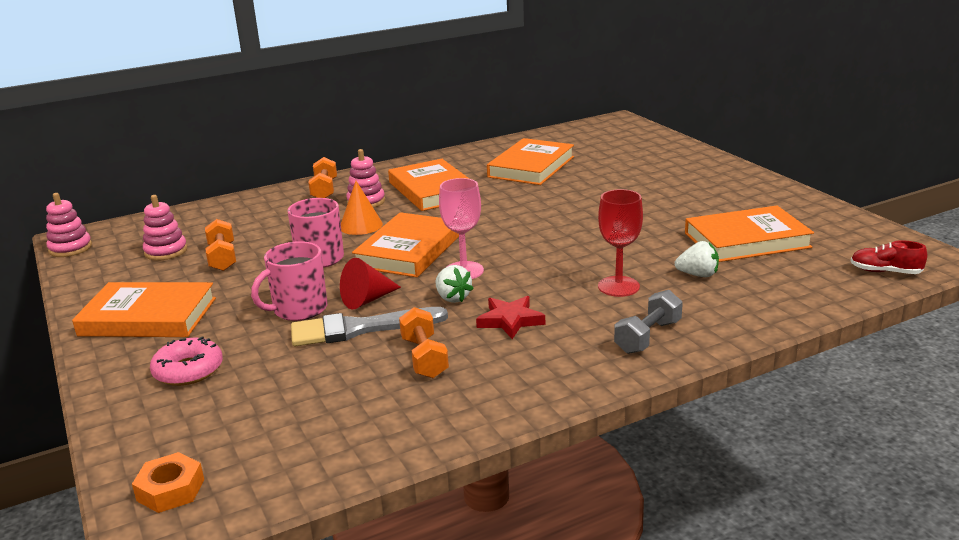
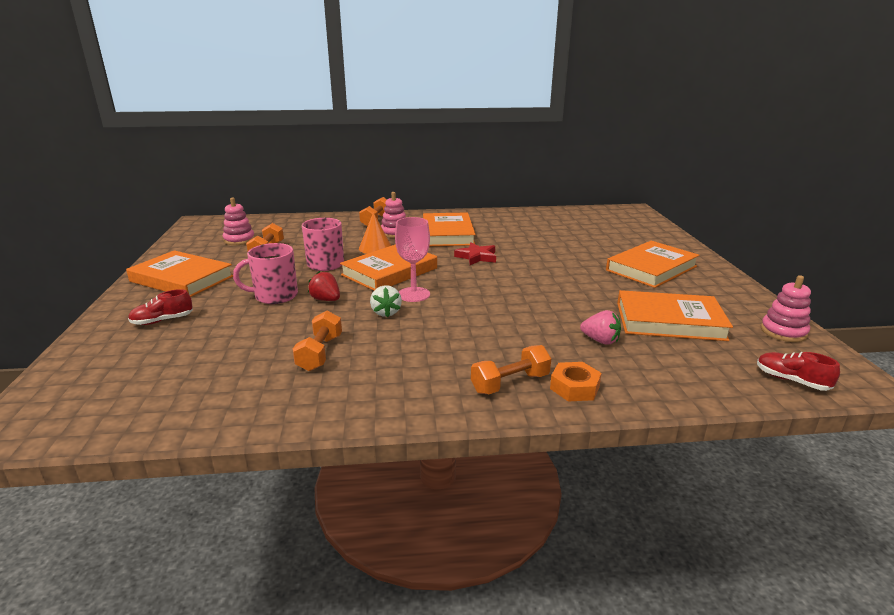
camera: 20 degrees right, 0 degrees up
pink stacking toy [46,193,92,257] -> pink stacking toy moved to [761,275,811,342]
orange nut [132,452,204,513] -> orange nut moved to [550,362,602,402]
pink donut [150,336,223,386] -> red shoe [128,289,193,325]
grey brush [291,307,448,346] -> none
red cone [340,258,401,310] -> red strawberry [308,271,340,301]
red star [476,296,545,339] -> red star moved to [454,243,496,265]
orange book [487,138,574,185] -> orange book moved to [606,241,699,288]
red goblet [598,189,643,297] -> none
grey dumbbell [614,290,683,354] -> orange dumbbell [471,345,551,394]
white strawberry [675,241,719,277] -> pink strawberry [580,310,621,345]

